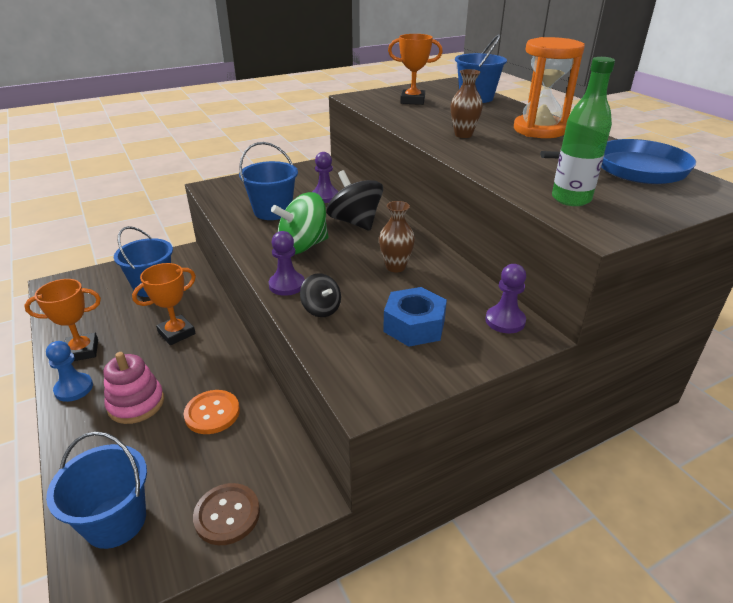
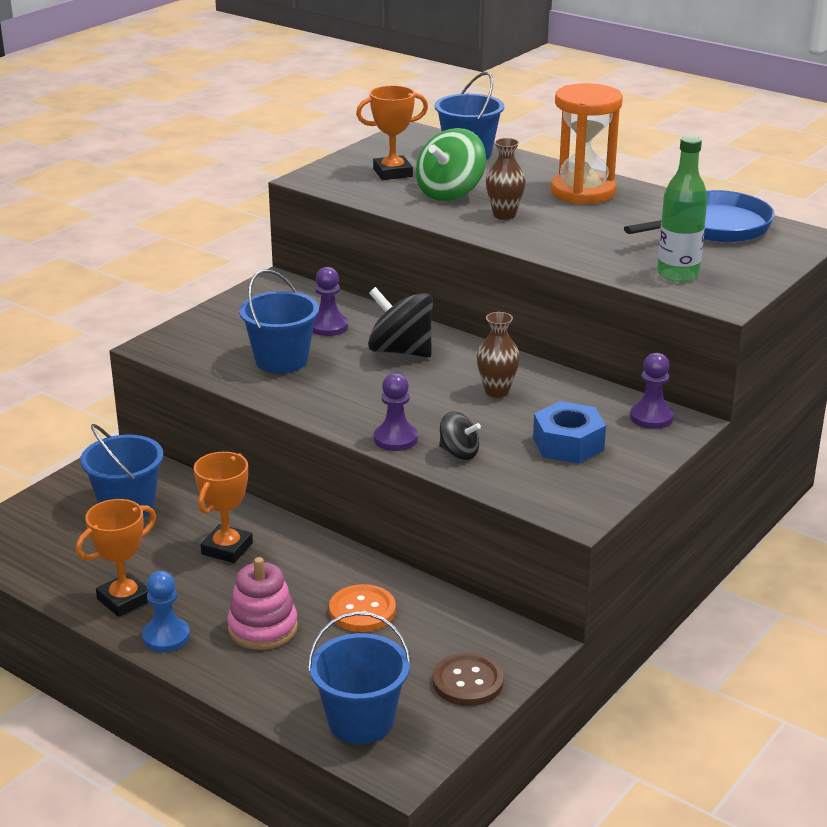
camera: 25 degrees left, 5 degrees down
green spinning top [271,192,329,254] -> green spinning top moved to [416,128,486,201]

